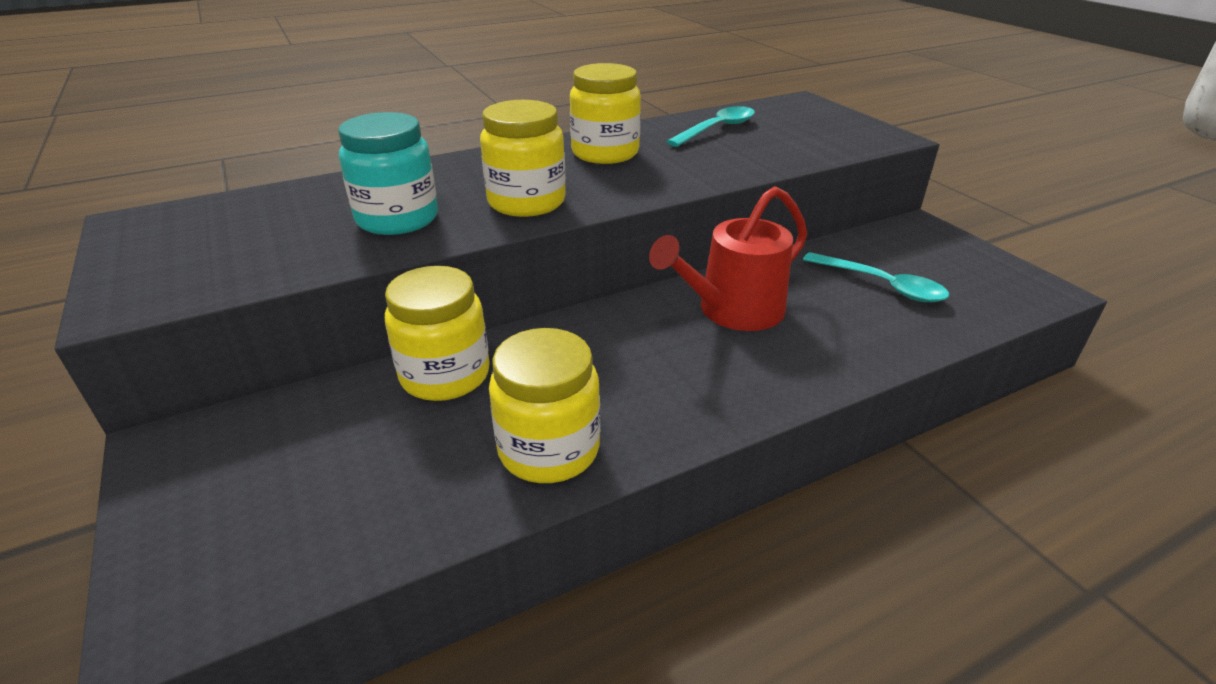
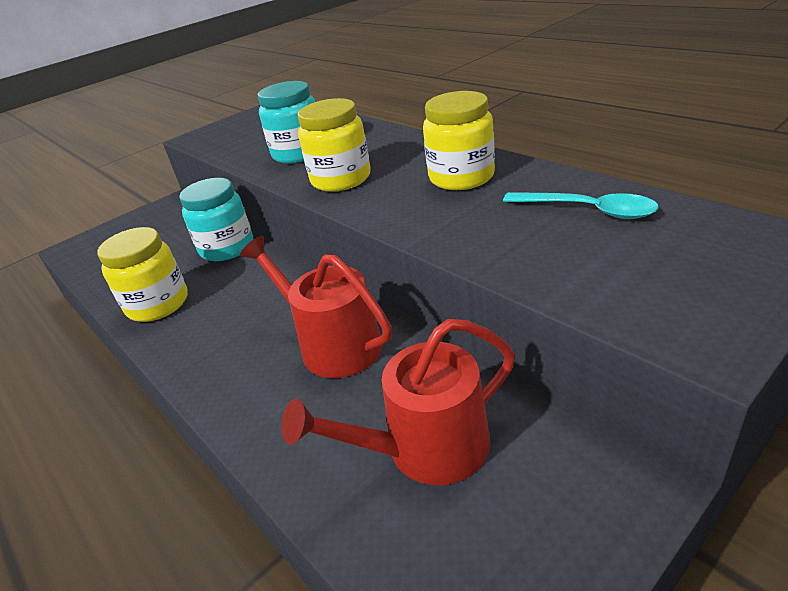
camera: 80 degrees right, 0 degrees up
yellow jar [385,266,490,401] -> turquoise jar [179,178,253,261]
turquoise spoon [803,252,949,302] -> red watering can [282,319,515,485]

